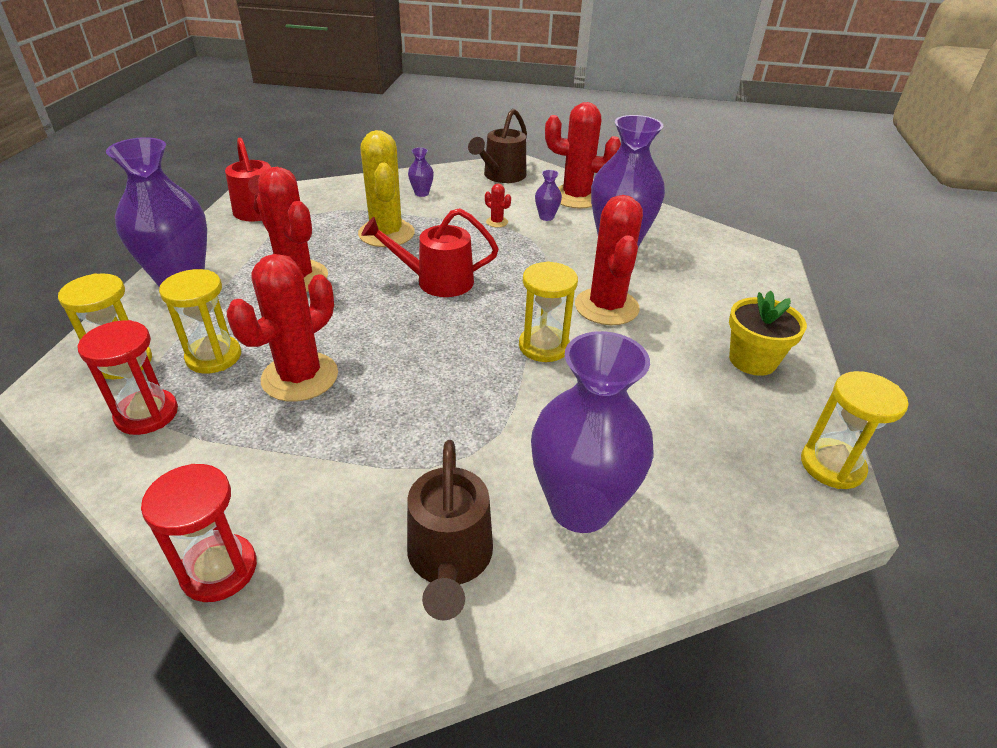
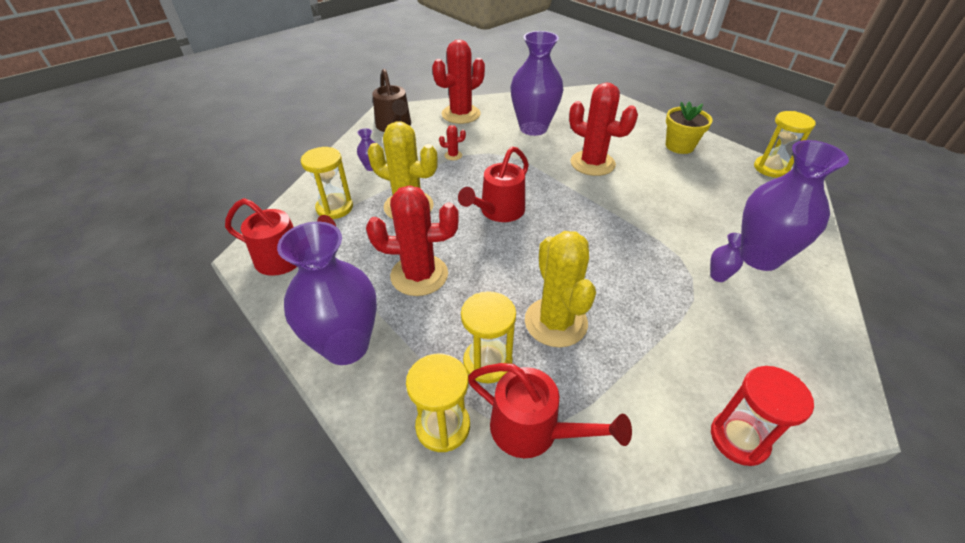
camera: 50 degrees left, 5 degrees up
red hourglass [78,320,178,435] -> red watering can [468,363,632,458]
red cactus [227,254,338,402] -> yellow cactus [525,231,596,347]
brown watering can [407,440,493,621] -> none
yellow hourglass [519,261,578,362] -> yellow hourglass moved to [301,147,353,219]
purple vase [535,170,562,221] -> purple vase moved to [710,233,748,282]

